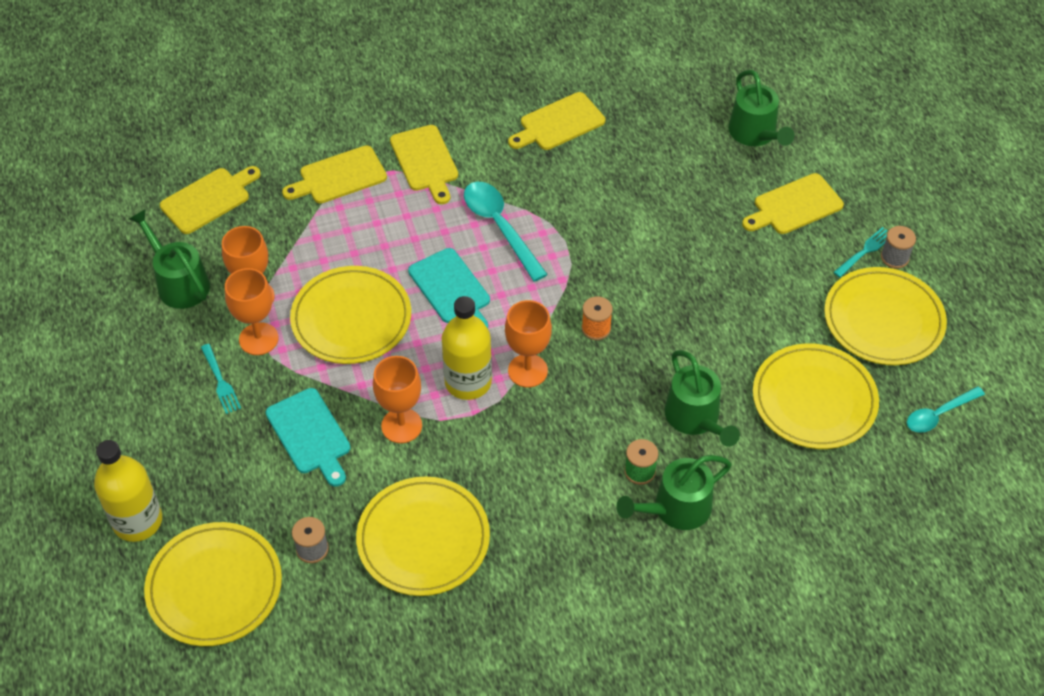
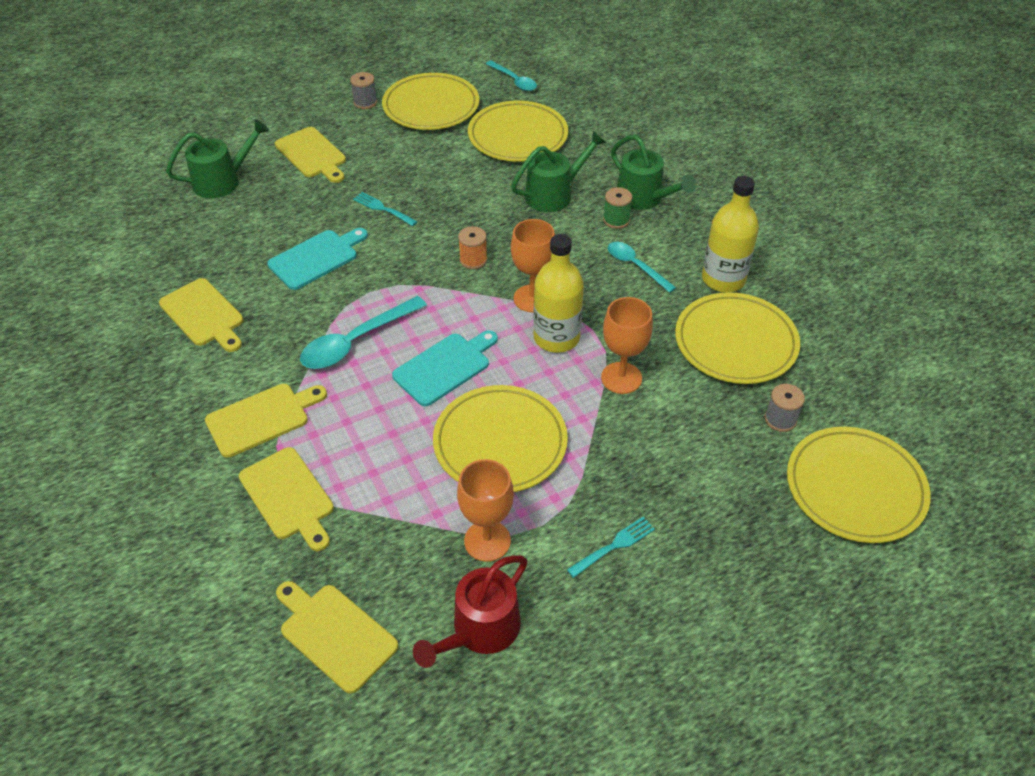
camera: 100 degrees left, 5 degrees down
yellow bottle [94,440,162,542] -> yellow bottle moved to [702,176,759,292]
green watering can [129,209,210,309] -> red watering can [413,555,527,668]
orange goblet [225,268,279,355] -> none
turquoise cutting board [266,388,350,487] -> turquoise cutting board moved to [267,228,368,290]
turquoise fork [833,227,888,277] -> turquoise fork moved to [353,192,417,226]
none -> turquoise spoon [608,242,676,293]

